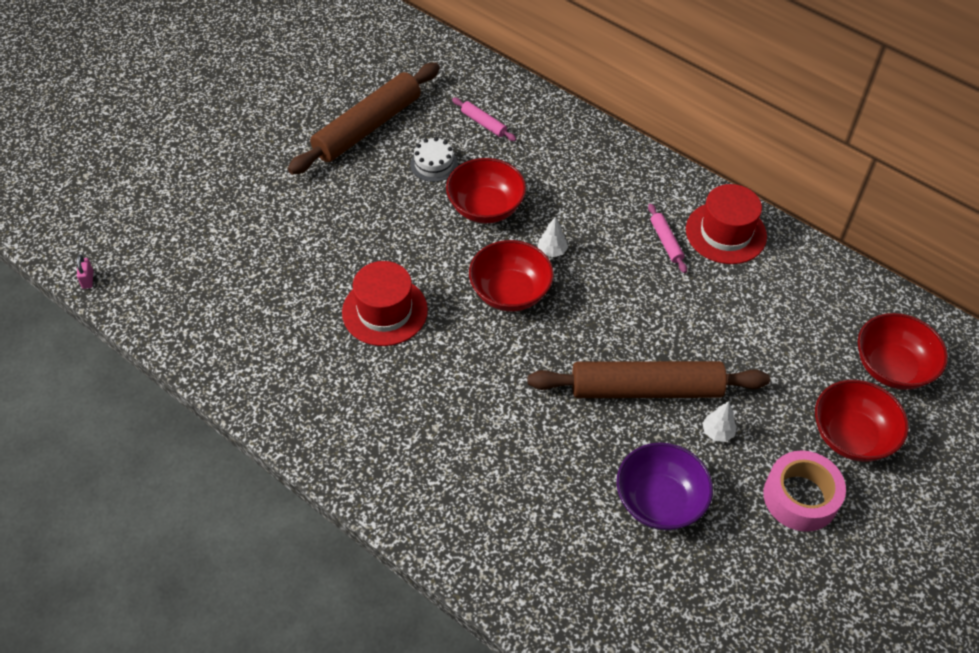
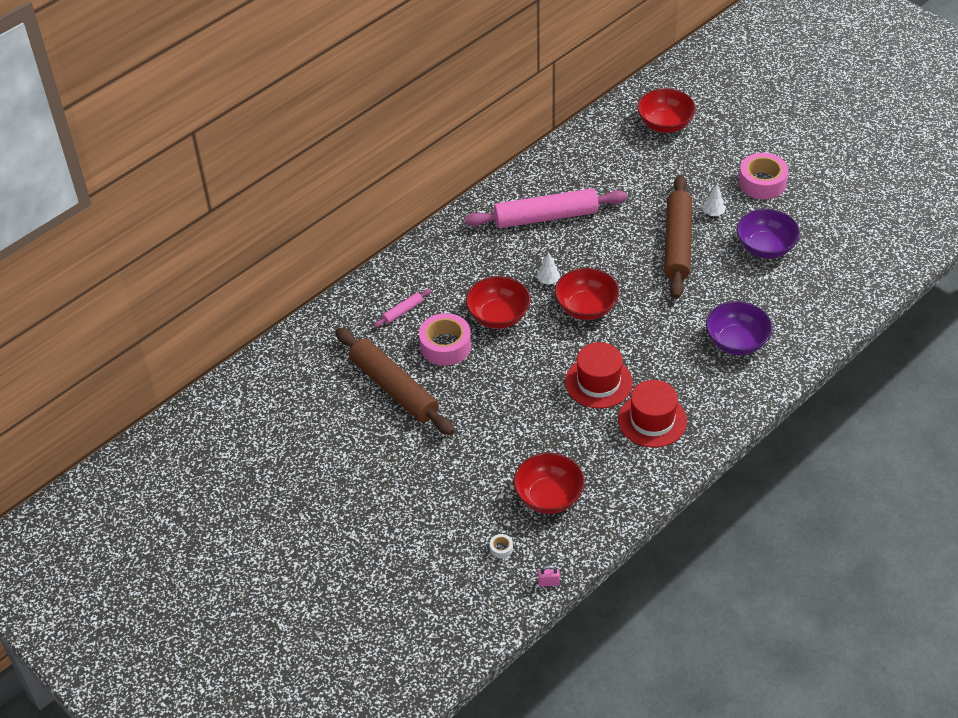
camera: 80 degrees left, 5 degrees down
white cake [410,137,458,182] -> pink tape [419,313,471,366]
pink rolling pin [648,204,687,273] -> pink rolling pin [464,188,627,228], size x2.39
red hat [686,184,767,264] -> red hat moved to [618,380,687,448]
red bowl [815,380,909,462] -> red bowl moved to [513,453,585,514]
none -> white tape [490,534,513,559]
none -> purple bowl [706,301,772,355]

